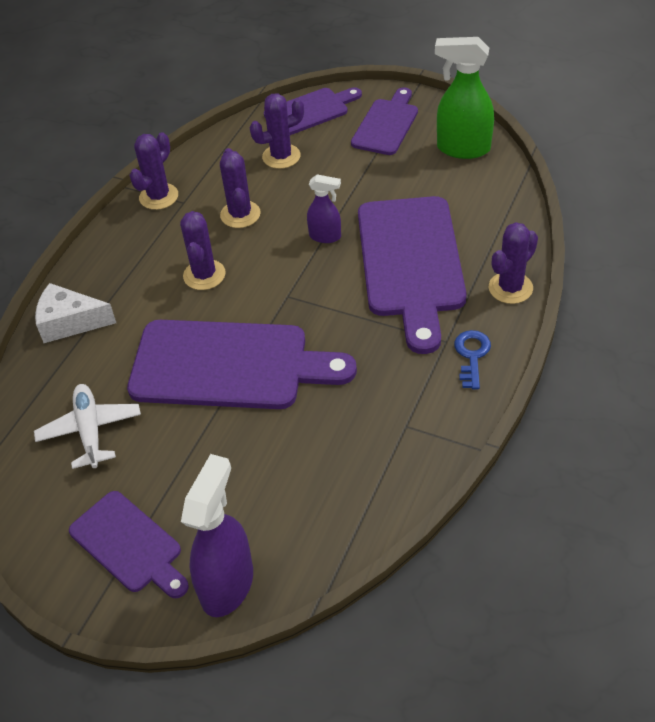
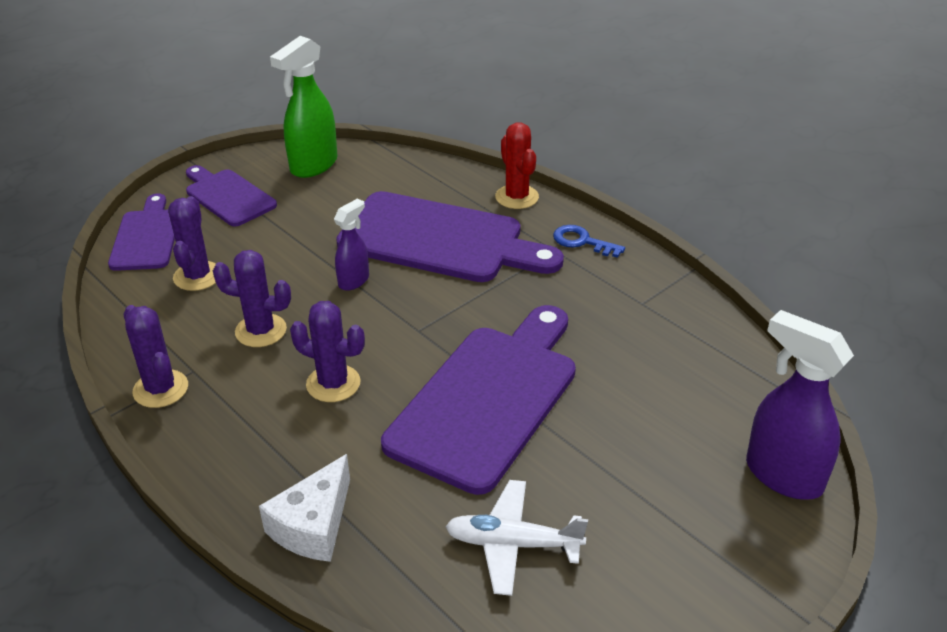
camera: 70 degrees left, 10 degrees down
purple cutting board [69,491,189,598] -> none
purple cactus [489,222,538,304] -> red cactus [495,122,539,209]

